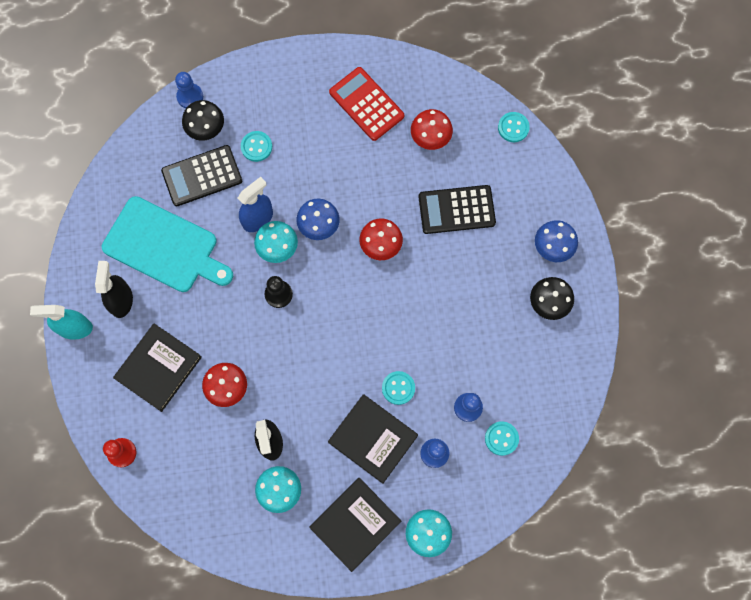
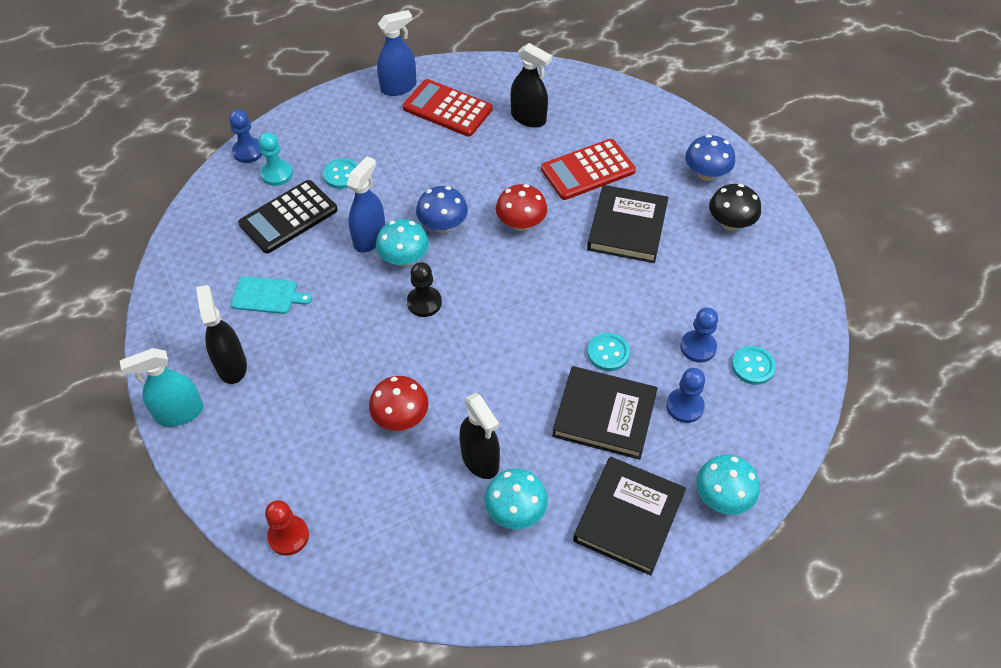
camera: 20 degrees left, 20 degrees down
turquoise cutting board [102,196,233,292] -> turquoise cutting board [231,276,312,314], size x0.47
black book [113,324,202,412] -> black book moved to [587,185,669,263]
black mushroom [182,100,224,141] -> turquoise pawn [259,132,293,186]
red mushroom [411,109,453,150] -> black spray bottle [511,43,552,128]
black calculator [418,185,496,234] -> red calculator [541,139,636,200]
turquoise button [498,112,530,142] -> none
none -> blue spray bottle [377,10,416,96]

